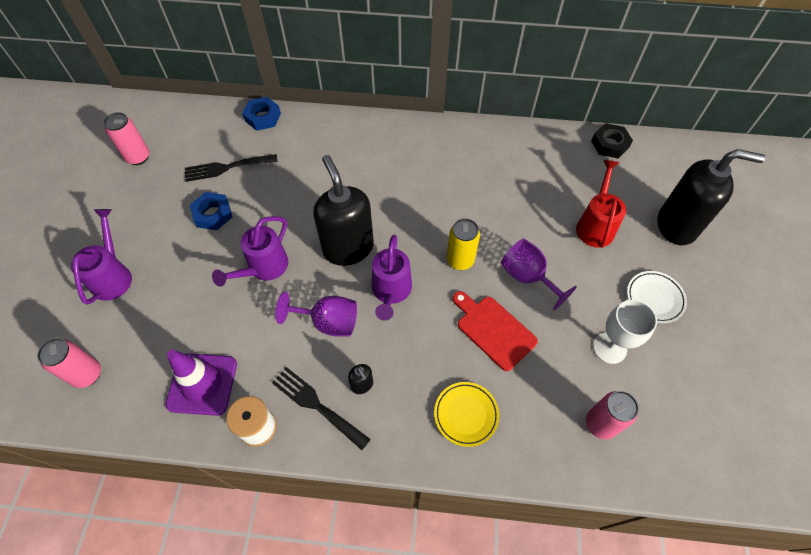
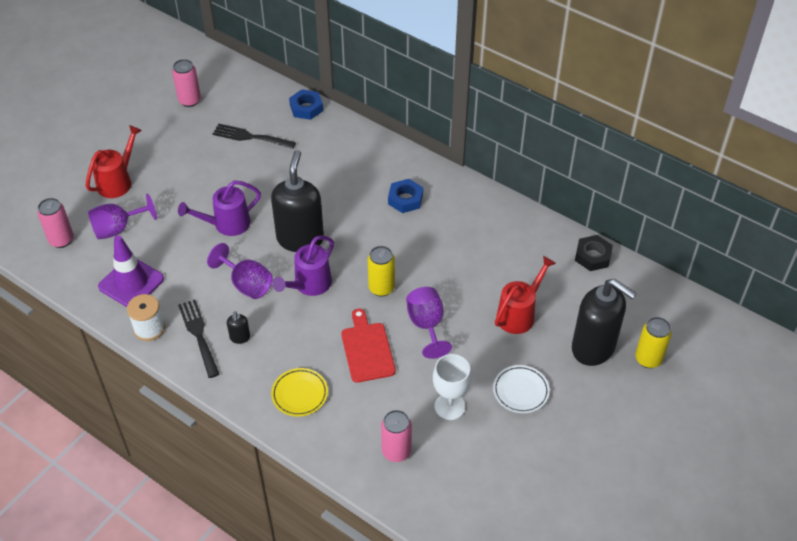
camera: 30 degrees right, 10 degrees down
purple watering can [71,209,132,305] -> red watering can [86,125,142,198]
blue nut [190,192,232,230] -> blue nut moved to [388,179,423,213]
none -> purple goblet [88,194,157,240]
none -> yellow can [635,317,672,368]

